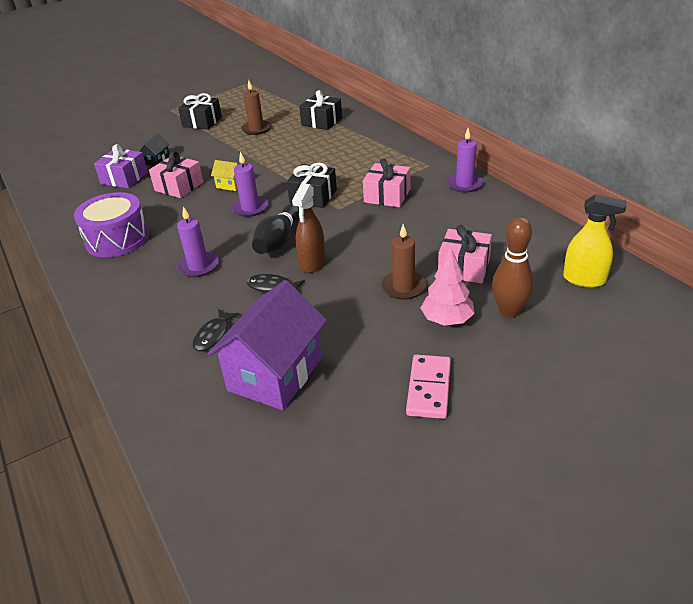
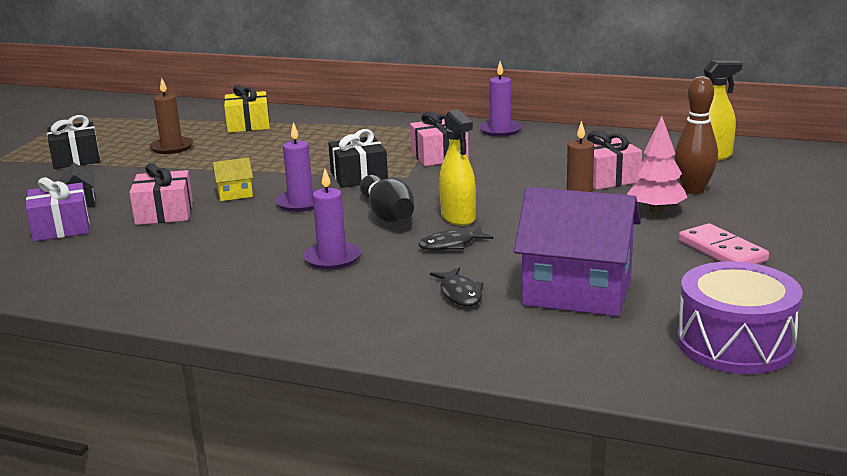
camera: 40 degrees left, 15 degrees down
purple drum [74,192,149,257] -> purple drum moved to [677,261,803,374]
purple house [207,280,327,410] -> purple house turned 60 degrees counterclockwise [514,187,641,316]
brown spray bottle [292,183,326,273] -> yellow spray bottle [439,109,476,226]
black gift [299,90,342,130] -> yellow gift [224,85,270,133]

